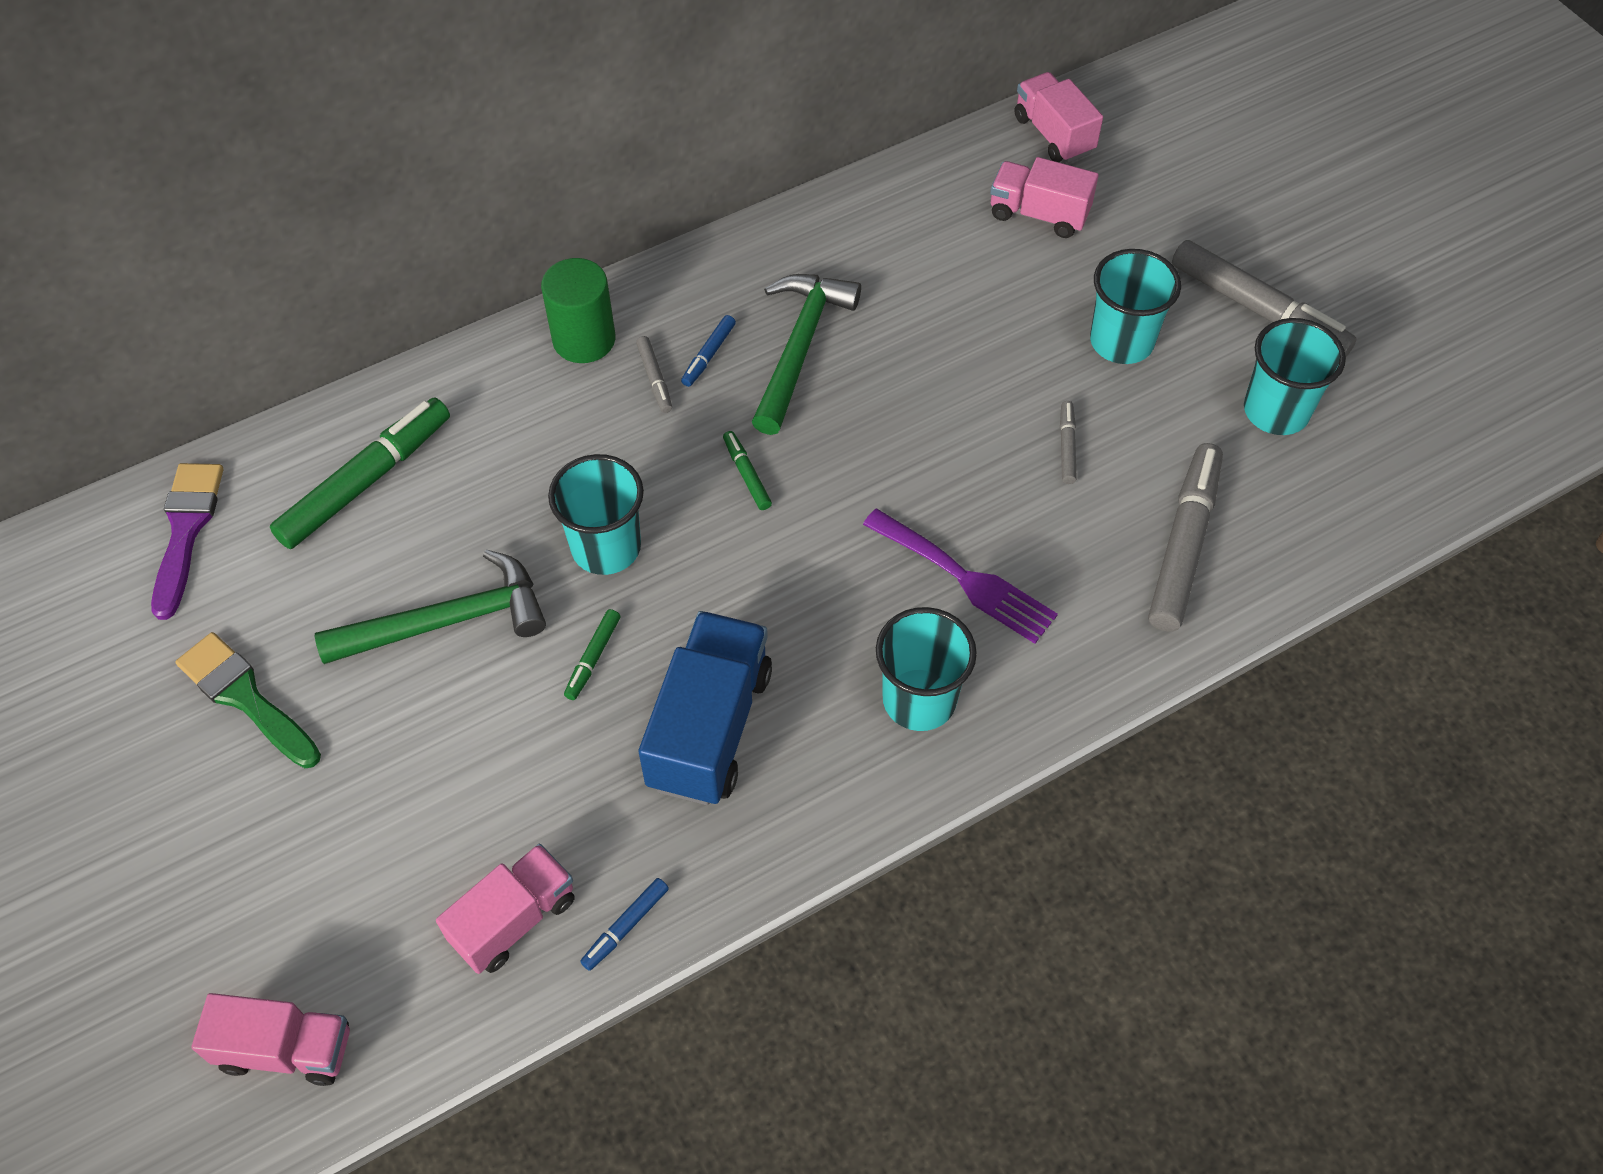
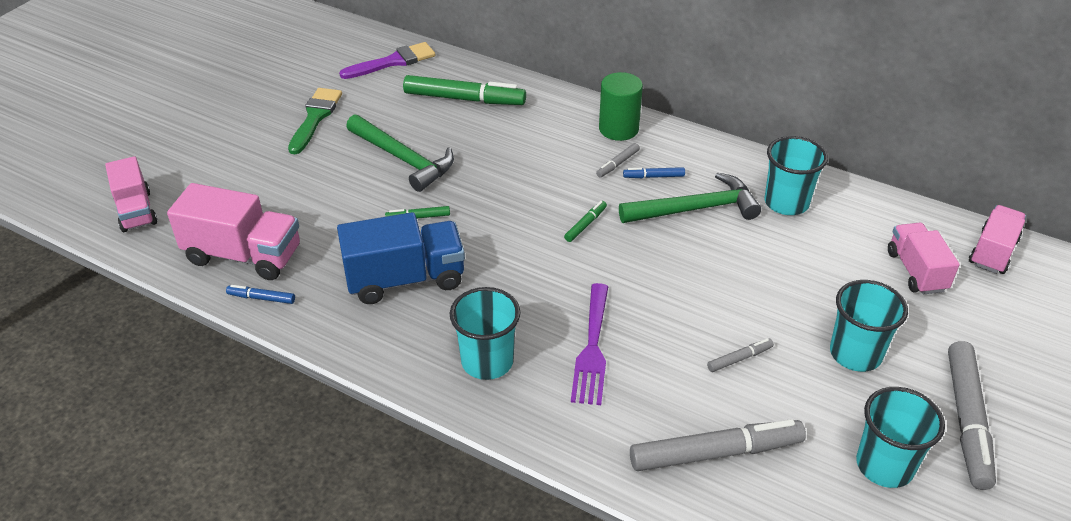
camera: 60 degrees right, 15 degrees down
pink truck [436,844,575,974] -> pink truck [167,183,300,280], size x1.51
turquoise cup [548,454,644,575] -> turquoise cup moved to [764,136,828,215]

